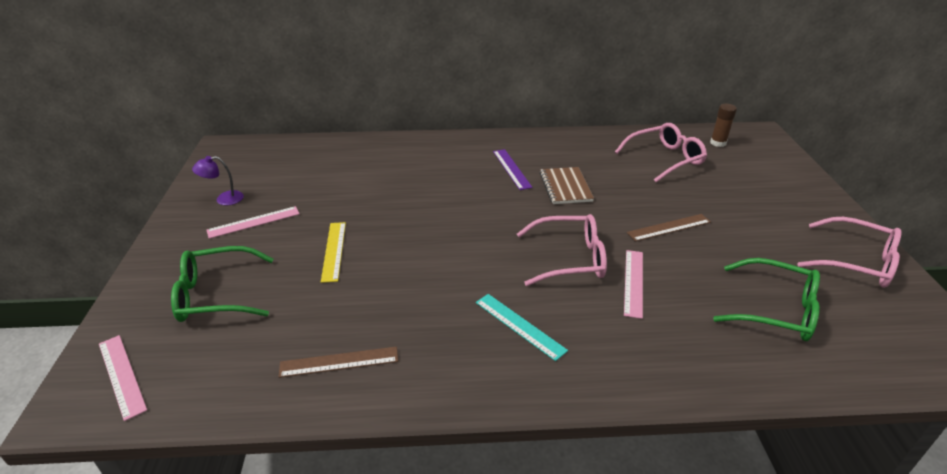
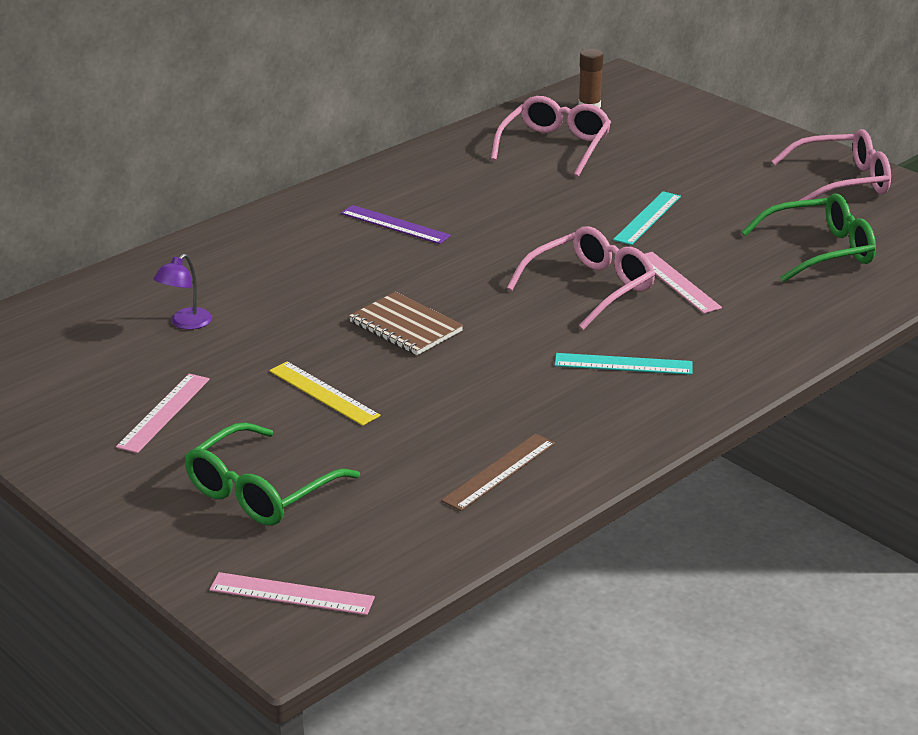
camera: 40 degrees left, 5 degrees down
purple lamp [192,156,244,205] -> purple lamp moved to [154,254,212,330]
brown notebook [540,167,594,204] -> brown notebook moved to [349,292,463,355]
brown ruler [627,214,711,241] -> turquoise ruler [613,191,681,245]

